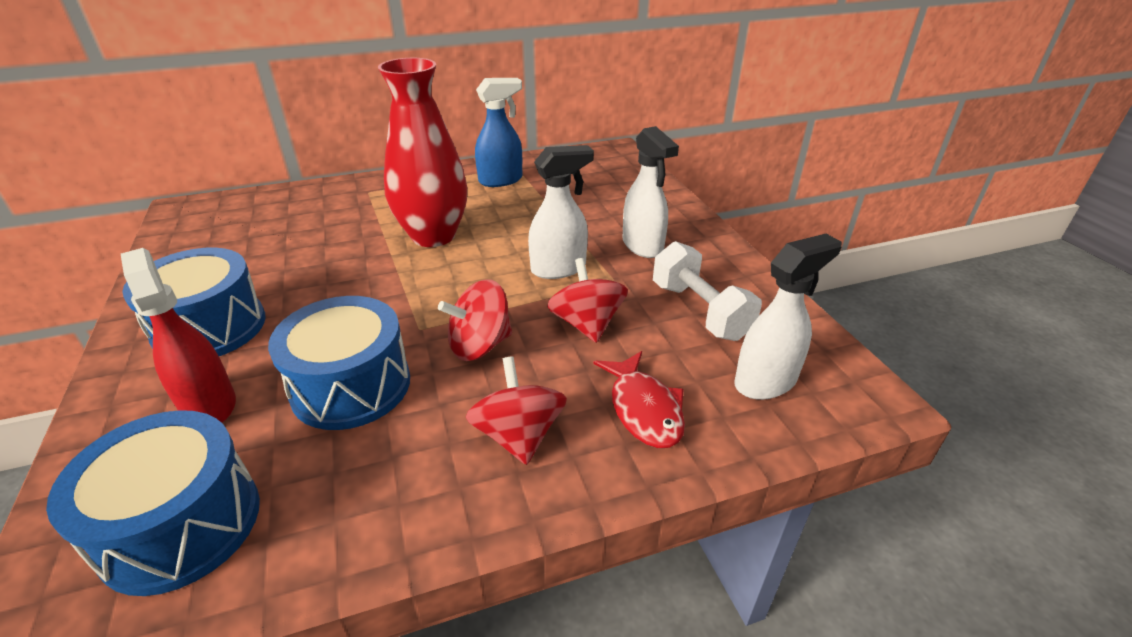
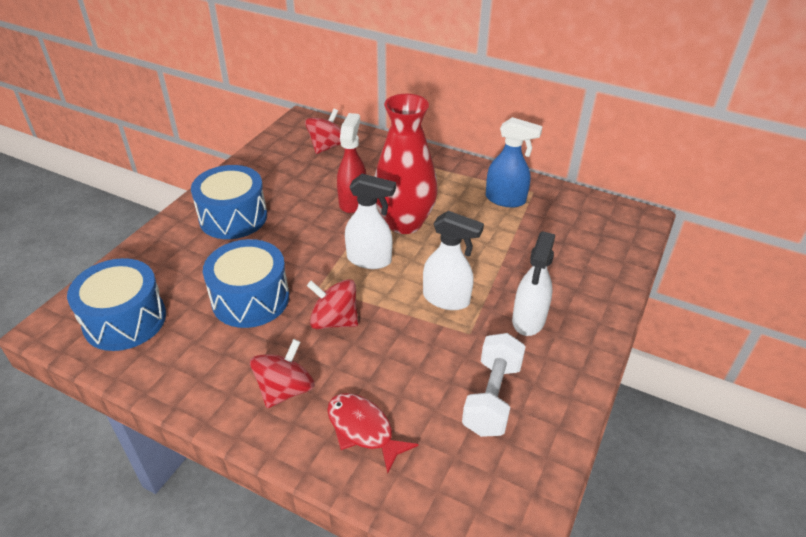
camera: 45 degrees right, 5 degrees up
red spray bottle [121,248,236,423] -> red spray bottle moved to [337,113,366,213]
red spinning top [547,258,628,343] -> red spinning top moved to [305,109,341,154]
red fish [594,351,685,448] -> red fish turned 105 degrees clockwise [327,393,418,474]
white spray bottle [735,234,842,400] -> white spray bottle moved to [345,174,396,269]

